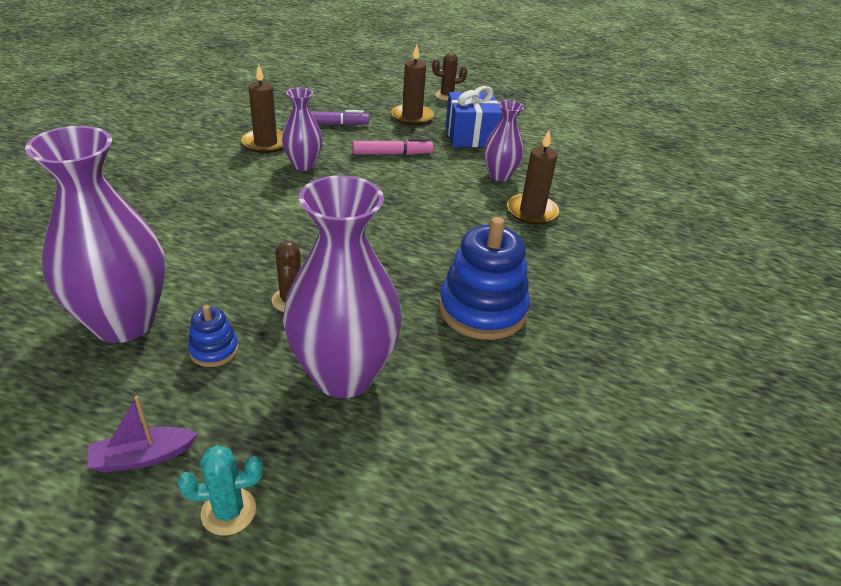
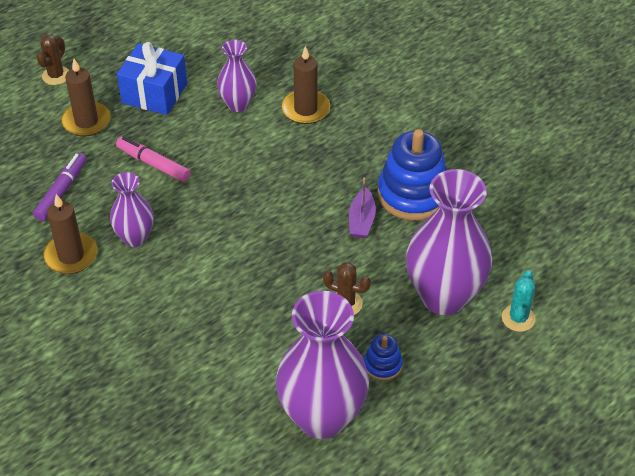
camera: 60 degrees left, 10 degrees up
purple boat [87,396,198,473] -> purple boat moved to [349,178,376,238]
turquoise cactus [178,445,263,536] -> turquoise cactus moved to [502,270,536,332]
pink marker [353,138,433,155] -> pink marker turned 75 degrees counterclockwise [116,137,191,182]

